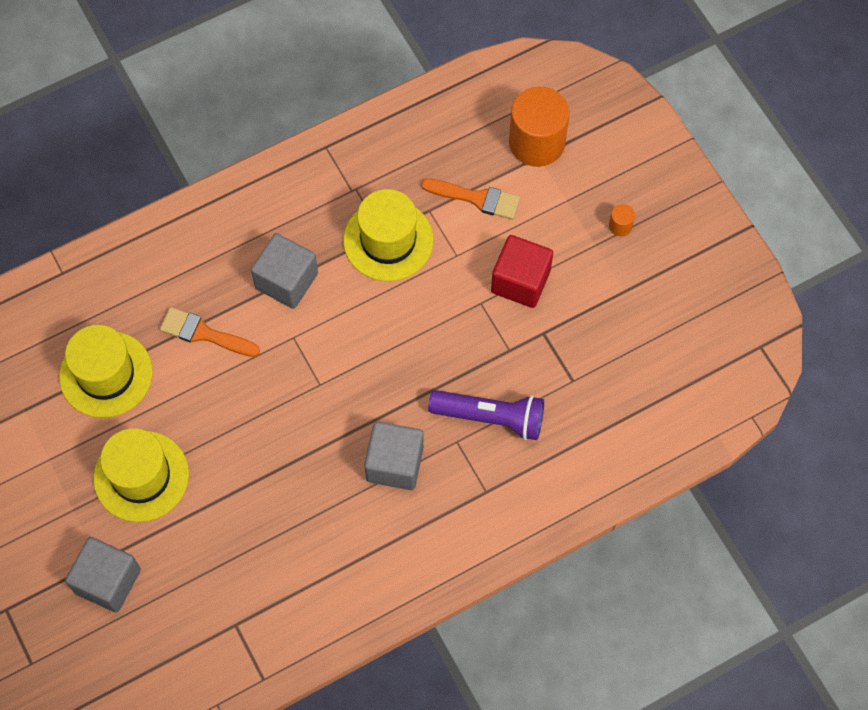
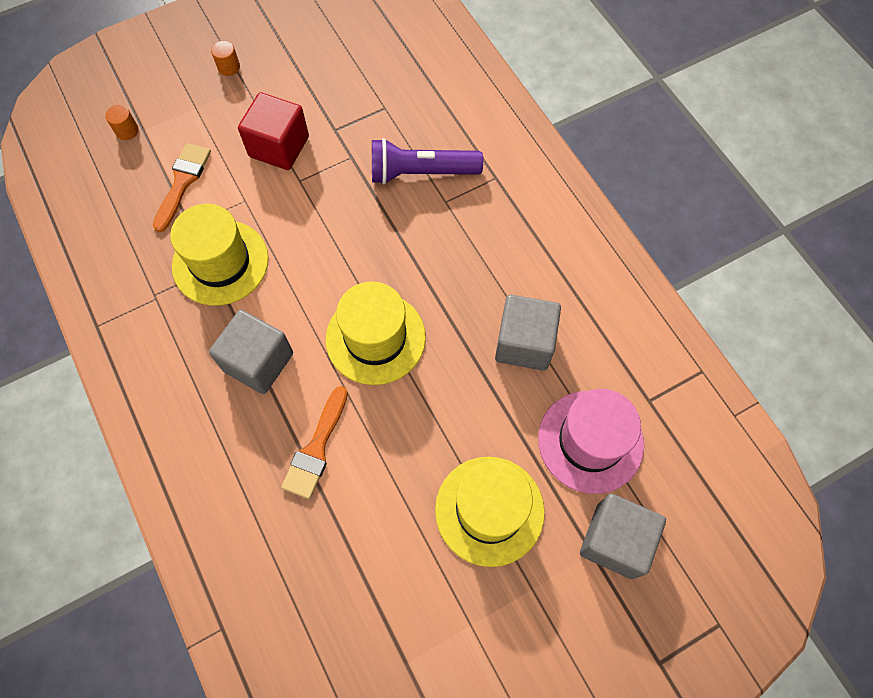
camera: 90 degrees left, 0 degrees up
yellow hat [59,325,153,418] -> yellow hat moved to [326,282,426,385]
grey cube [364,421,424,490] -> grey cube moved to [495,295,561,371]
purple flashlight [428,390,544,440] -> purple flashlight turned 105 degrees counterclockwise [372,138,483,184]
orange cylinder [509,87,570,167] -> orange cylinder [105,105,139,140], size x0.41
none -> pink hat [538,389,644,494]

